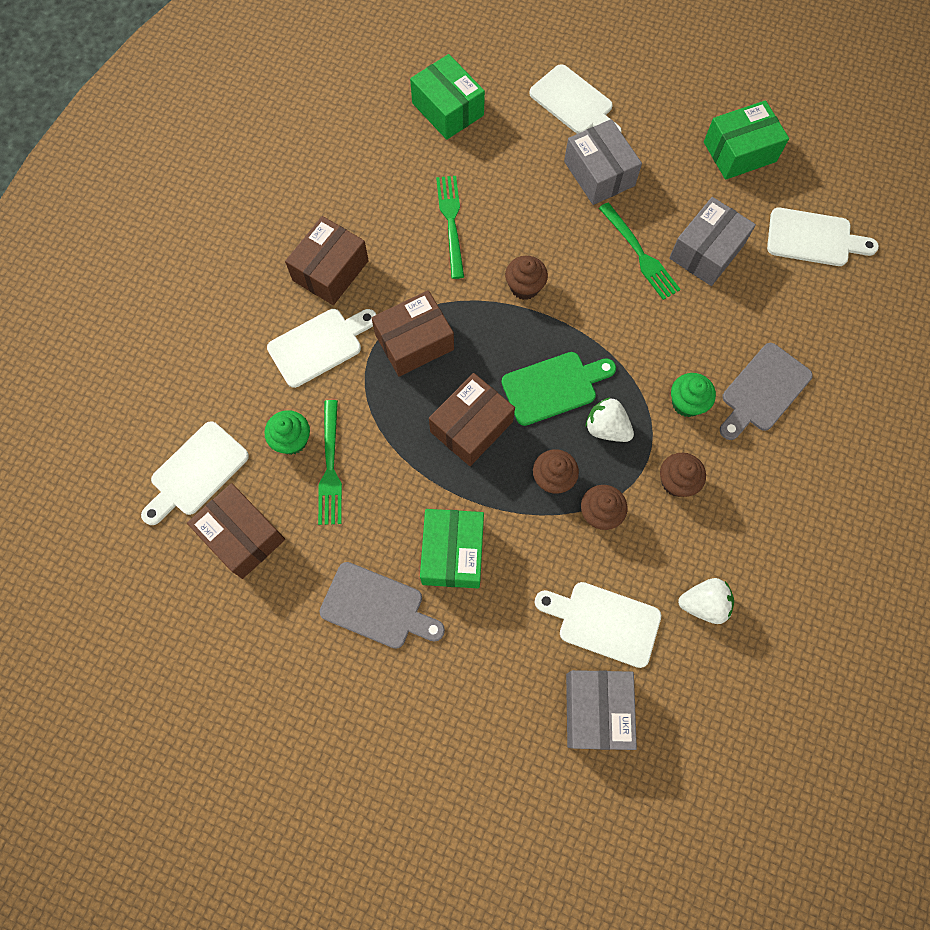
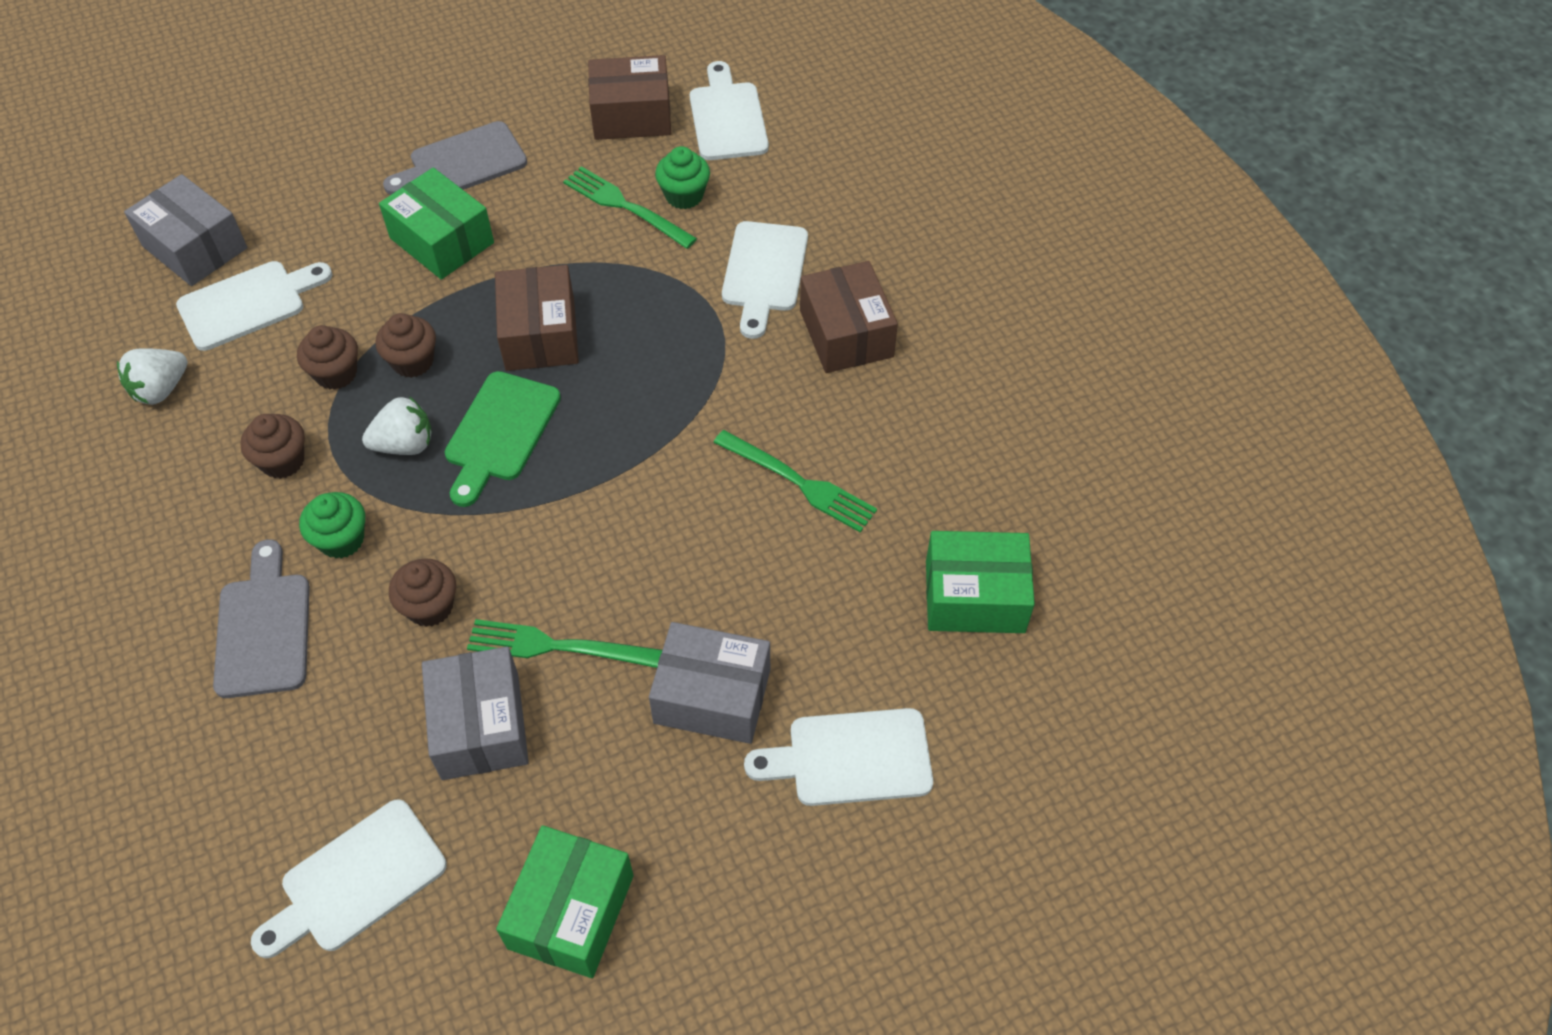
camera: 130 degrees right, 15 degrees down
brown box [371,290,454,377] -> none
brown cupcake [505,256,548,300] -> brown cupcake moved to [389,558,456,627]

